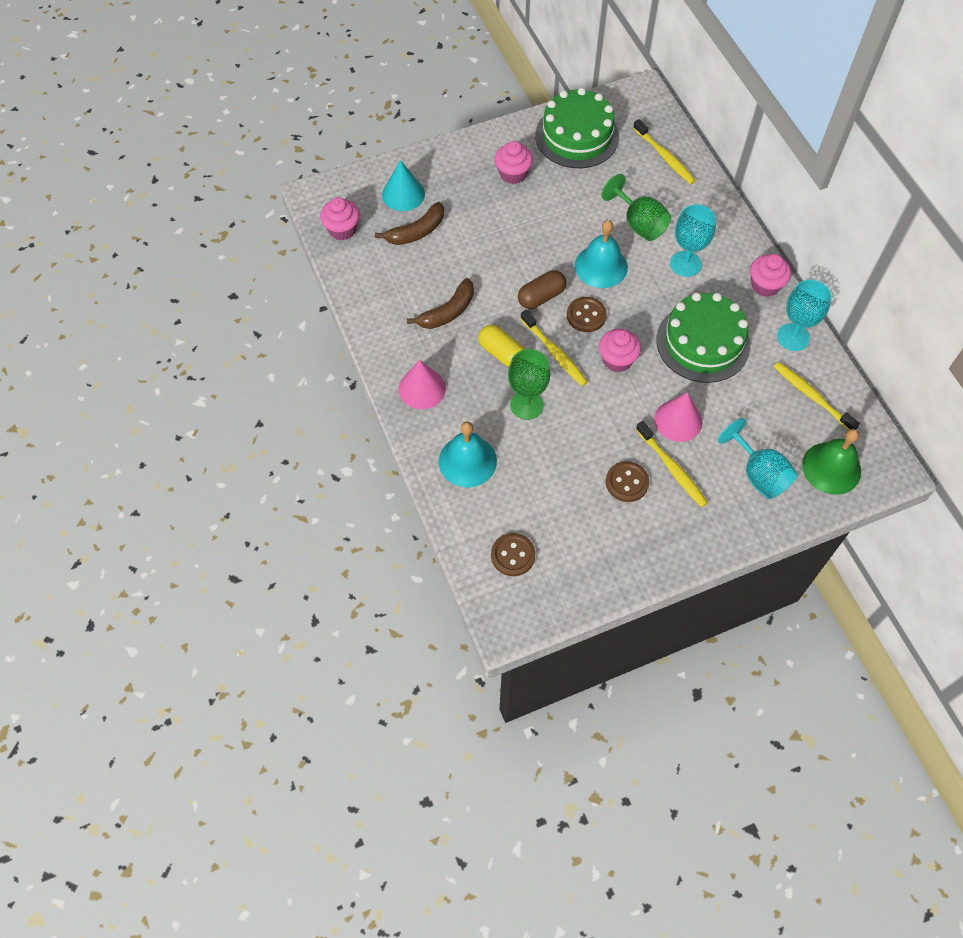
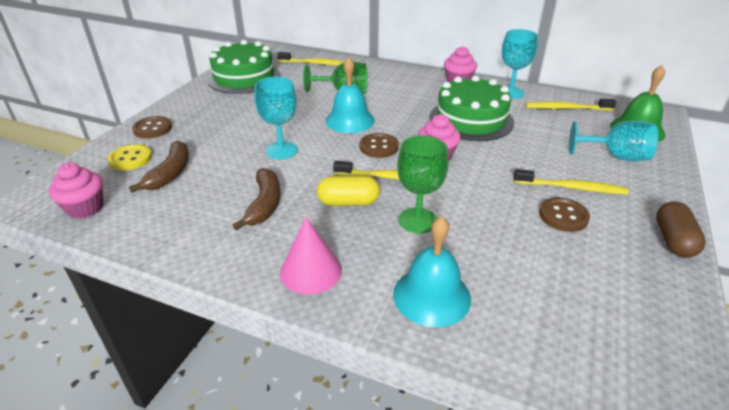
camera: 45 degrees left, 25 degrees down
turquoise cone [382,160,425,211] -> yellow button [108,144,152,171]
brown button [491,533,535,576] -> brown button moved to [132,116,172,139]
pink cupcake [495,141,533,184] -> none
brown capsule [518,270,567,309] -> brown capsule moved to [656,202,706,258]
pink cone [654,392,702,442] -> none
turquoise goblet [670,204,716,277] -> turquoise goblet moved to [254,77,298,159]

